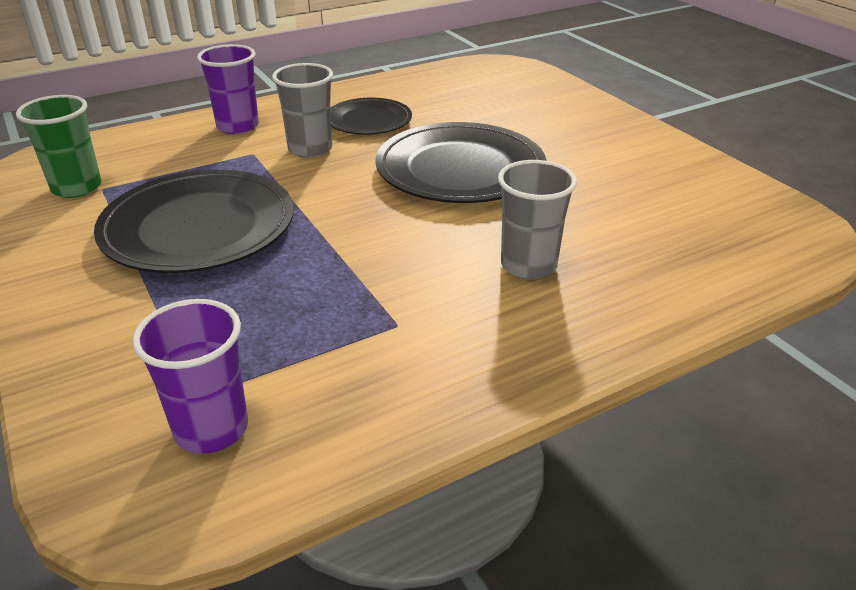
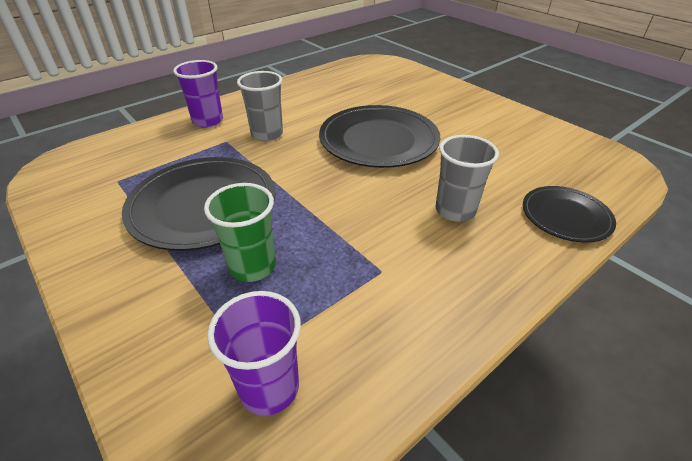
camera: 10 degrees left, 5 degrees up
green cup [16,95,102,198] -> green cup moved to [204,183,276,282]
black plate [331,97,412,135] -> black plate moved to [523,186,616,243]

